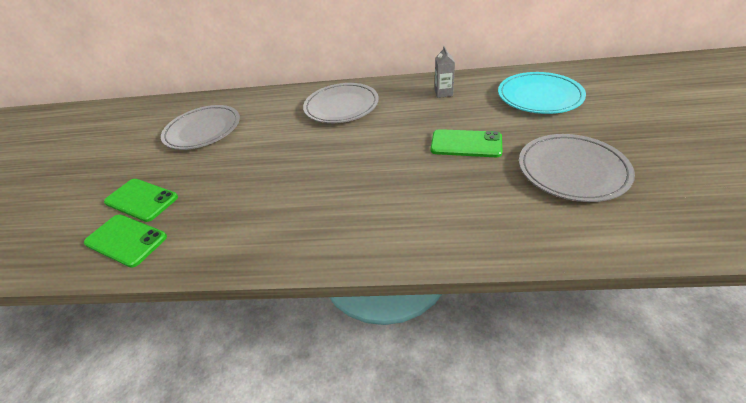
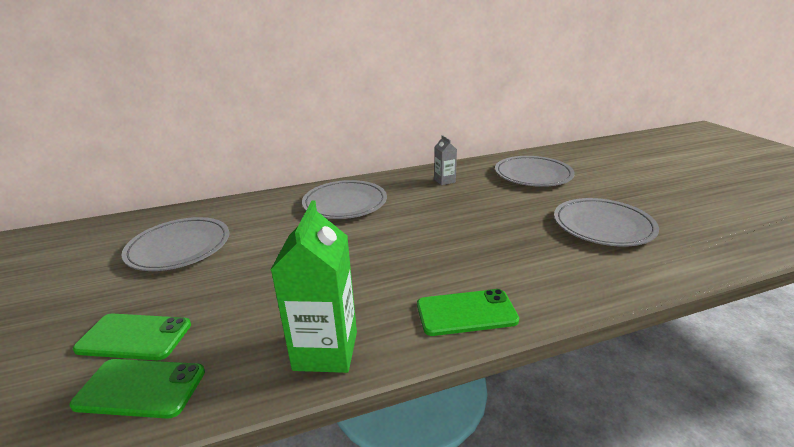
camera: 25 degrees left, 15 degrees down
green phone [431,129,503,157] -> green phone moved to [417,289,519,336]
turquoise plate [498,72,586,114] -> grey plate [495,156,575,187]
none -> green carton [271,201,357,373]

